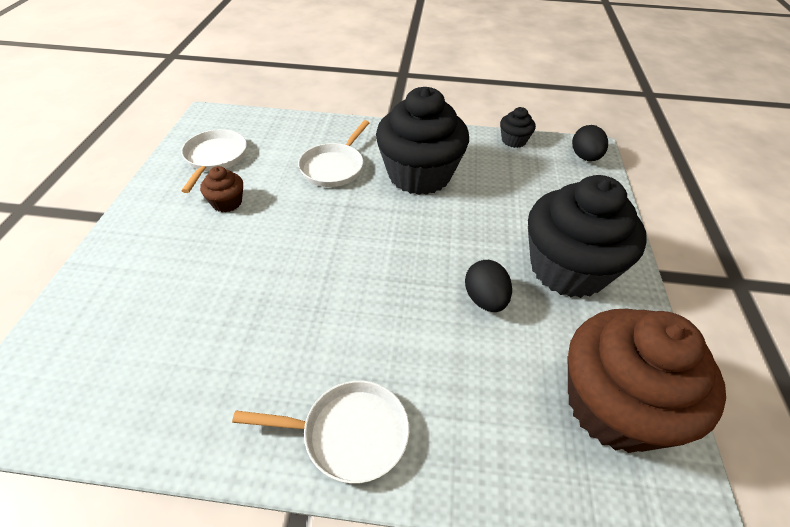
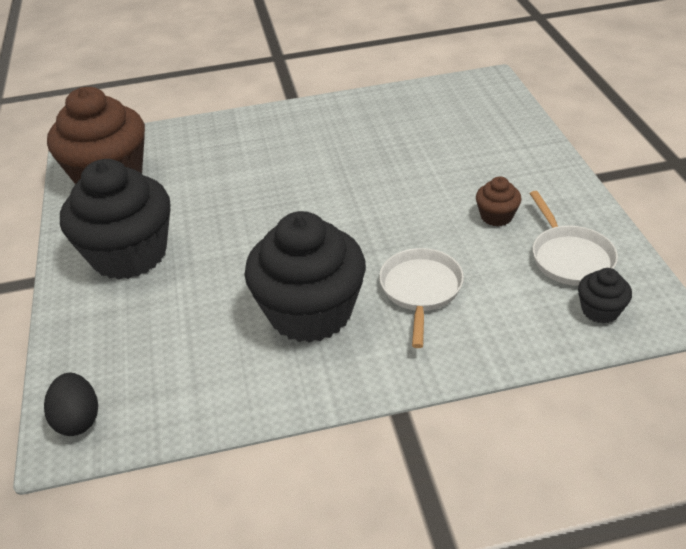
camera: 165 degrees right, 5 degrees down
white pan [232,381,410,484] -> none
black egg [465,260,512,312] -> none
black cupcake [500,107,536,148] -> black cupcake moved to [578,268,632,324]

